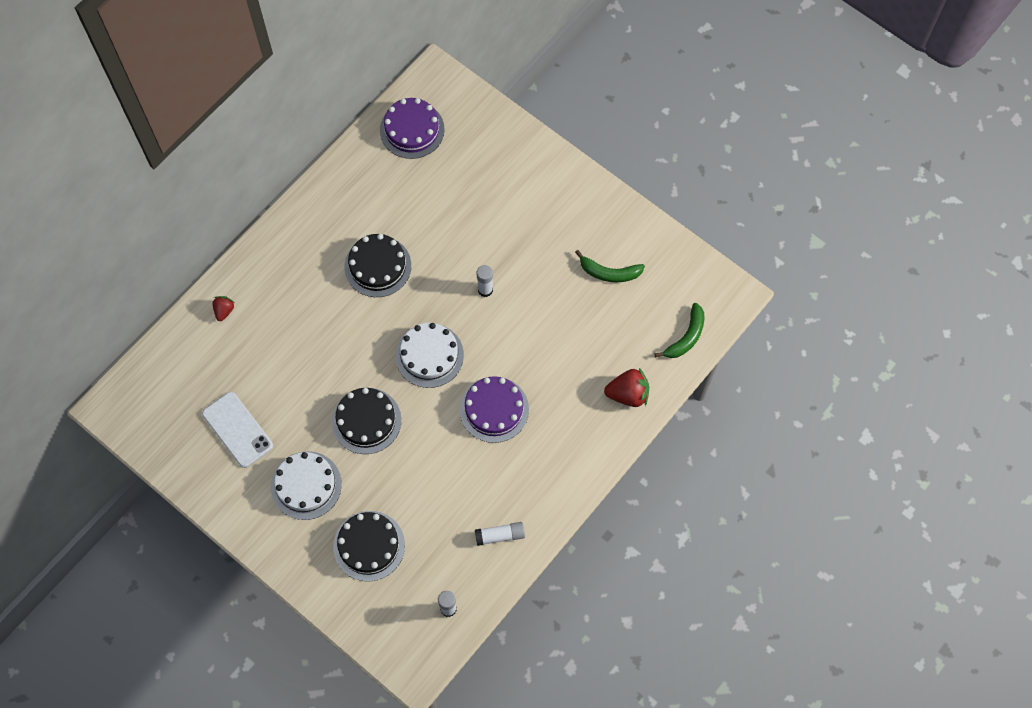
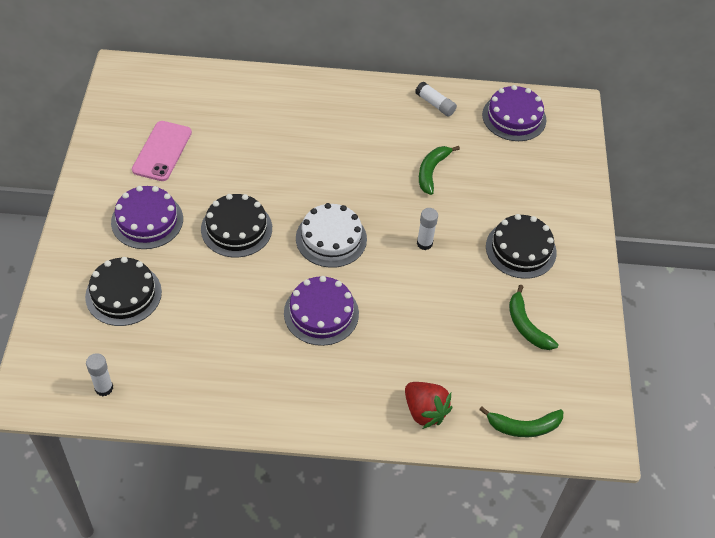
camera: 50 degrees right, 15 degrees down
white phone [202,392,273,468] -> pink phone [132,121,192,181]
red strawberry [213,296,235,321] -> none
white cake [271,451,342,520] -> purple cake [111,186,183,249]
black cake [344,234,411,297] -> black cake moved to [486,214,557,279]
white glue stick [475,522,525,546] -> white glue stick moved to [415,81,457,116]
none -> green banana [419,146,460,195]

